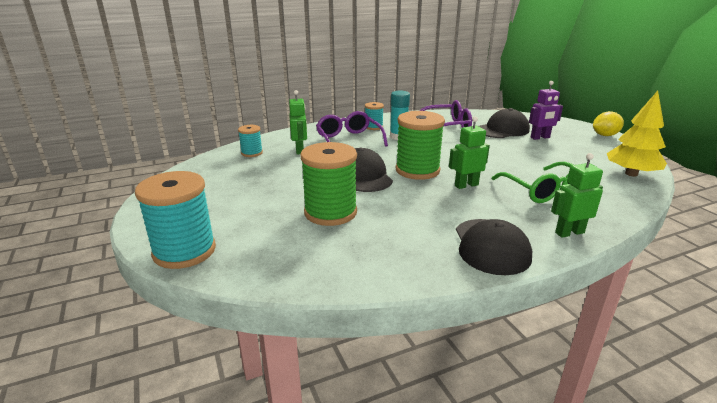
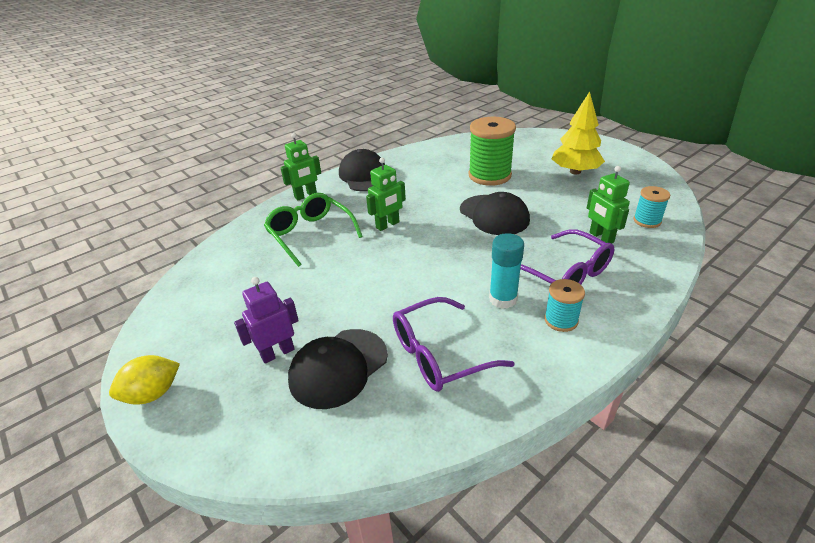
camera: 165 degrees right, 10 degrees up
turquoise spool [135,171,216,269] -> none
green spool [396,111,445,180] -> none
yellow tree [607,91,667,177] -> yellow tree moved to [552,91,605,174]

